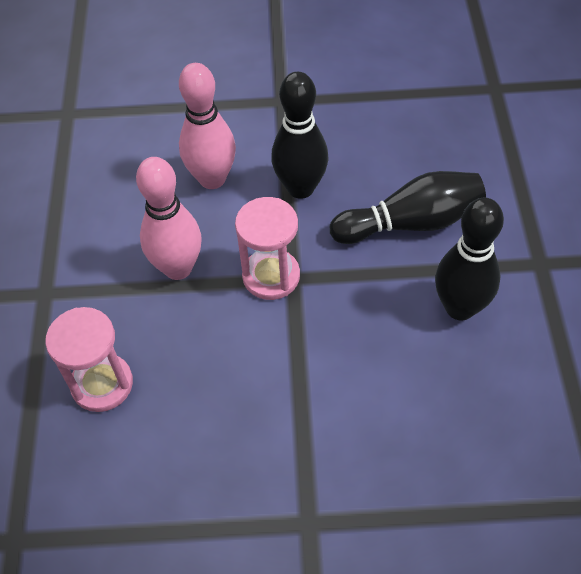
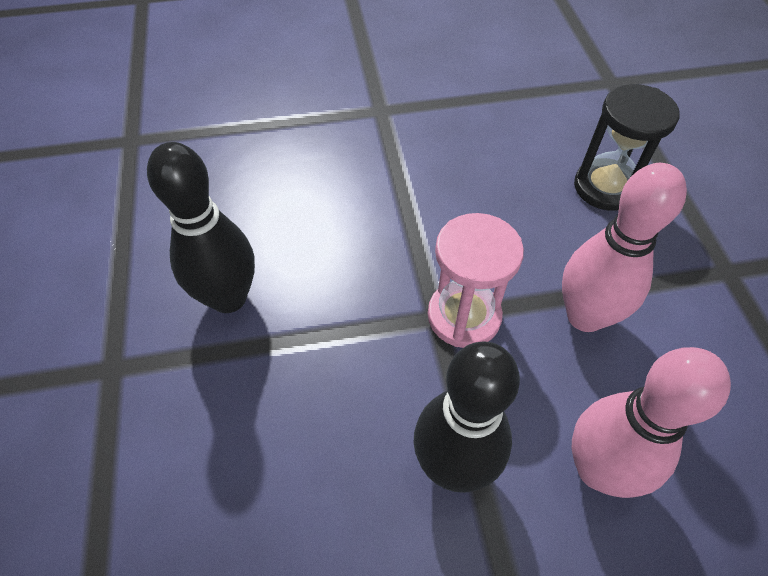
camera: 170 degrees right, 0 degrees up
pink hourglass [45,307,133,412] -> black hourglass [574,84,679,211]
black bowling pin [330,171,486,244] -> none

